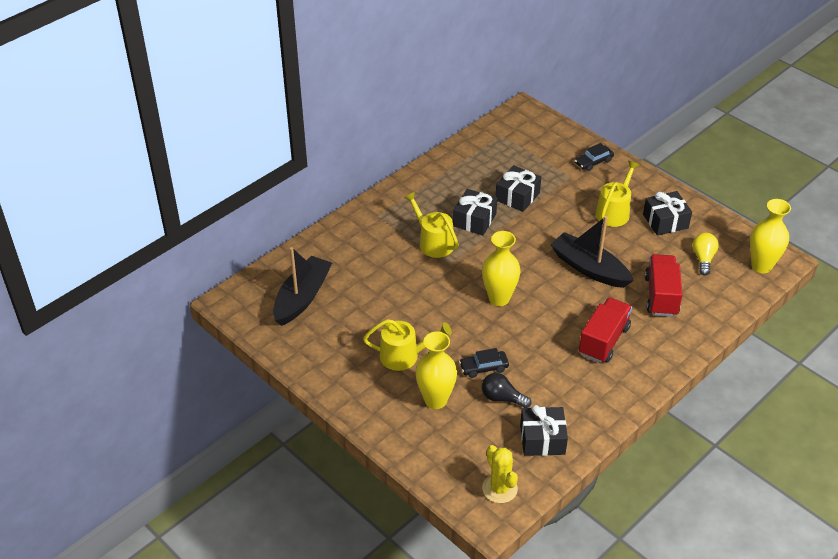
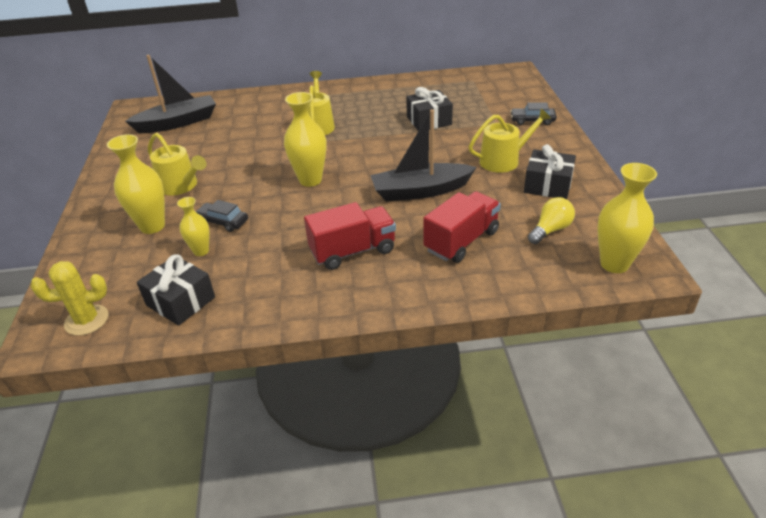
camera: 40 degrees right, 5 degrees down
black gift [453,189,497,235] -> none
black light bulb [482,373,531,408] -> yellow vase [177,197,209,256]
yellow cactus [482,445,518,503] -> yellow cactus turned 60 degrees clockwise [30,261,109,336]
black boat [550,216,634,288] -> black boat turned 90 degrees counterclockwise [370,109,477,202]

